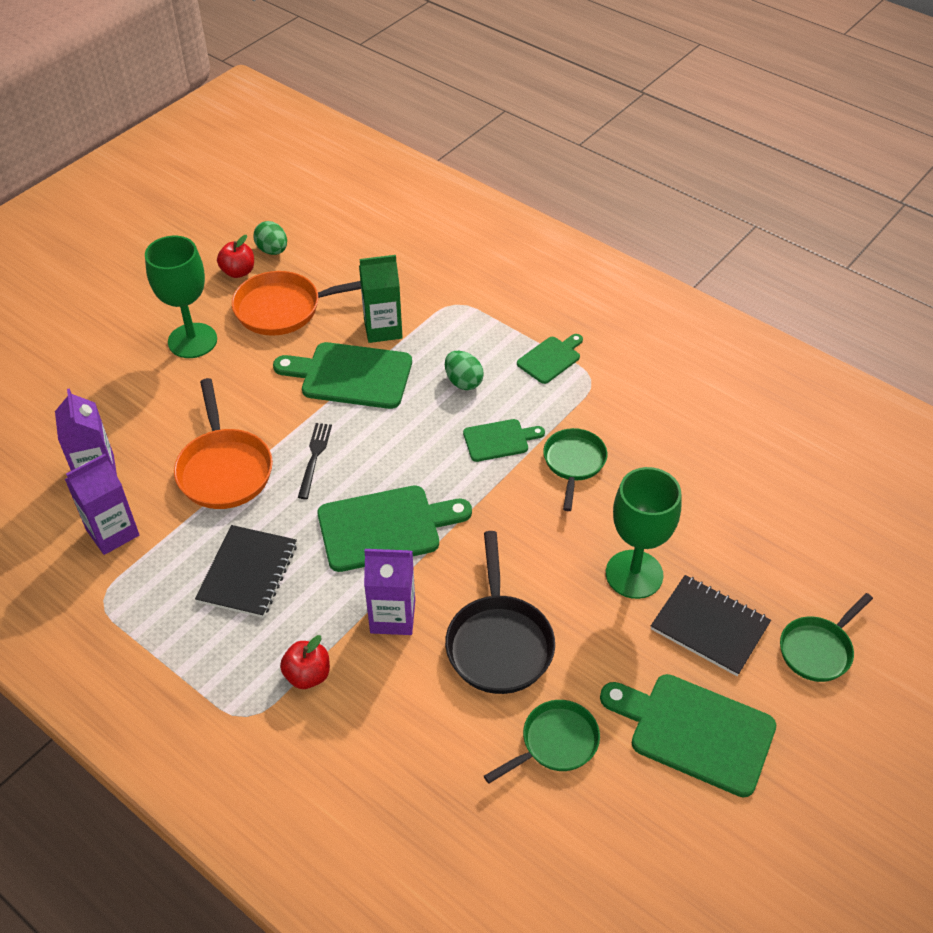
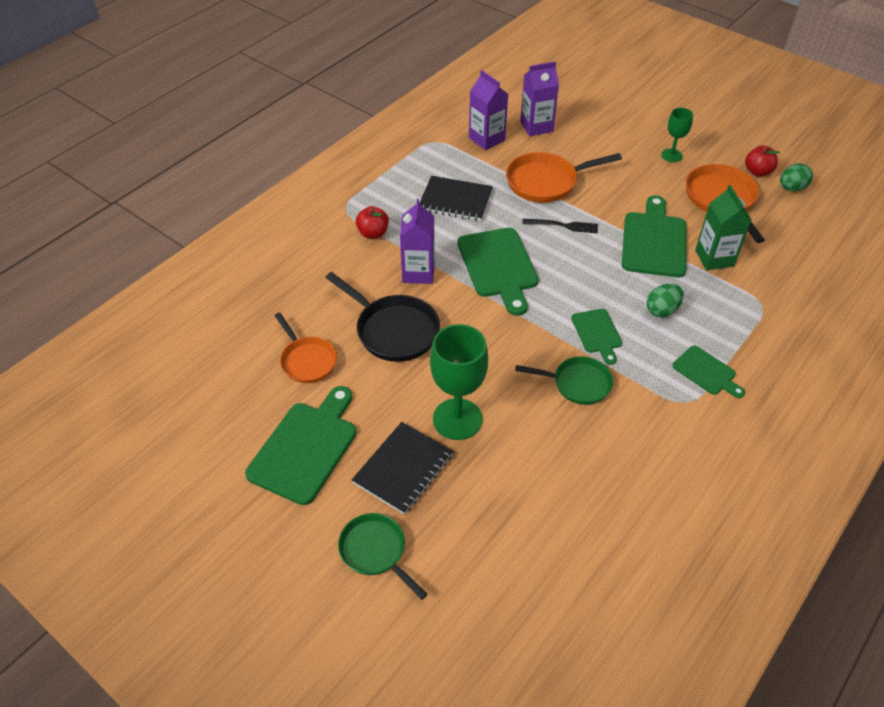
camera: 90 degrees right, 0 degrees up
green goblet [145,236,217,358] -> green goblet [661,108,693,162], size x0.55
black pan [445,531,555,694] -> black pan turned 135 degrees counterclockwise [325,272,440,362]
green pan [484,700,600,784] -> orange pan [274,312,337,383]

